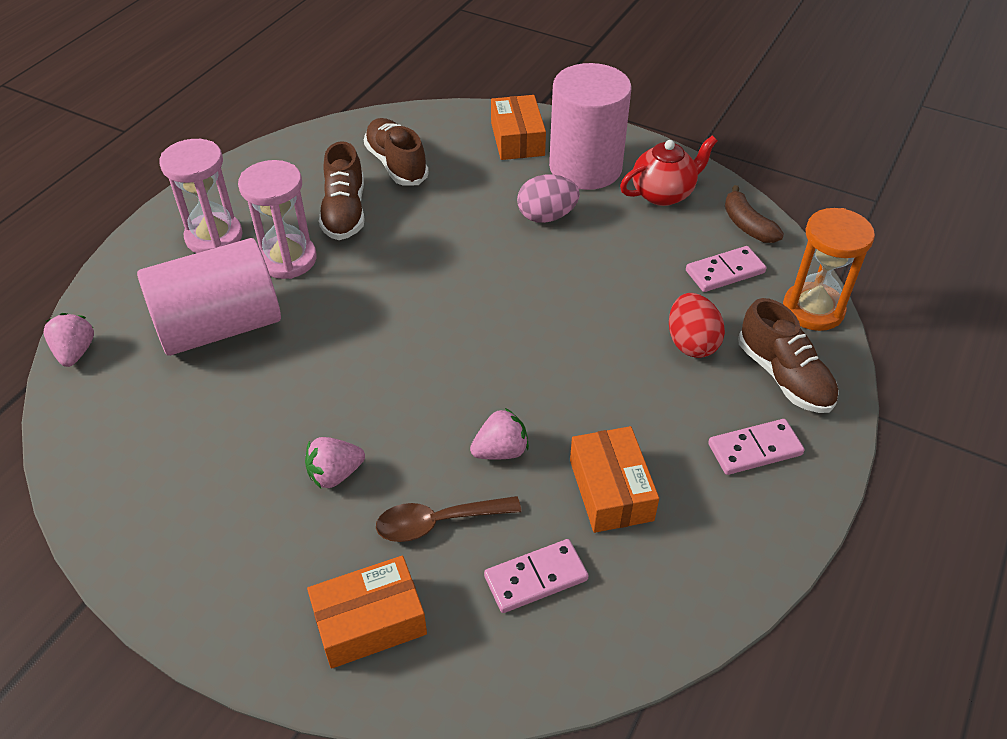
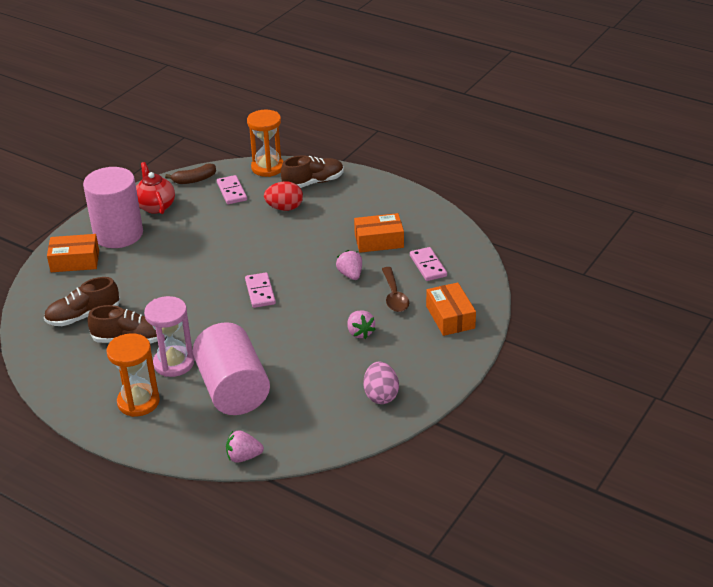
camera: 85 degrees left, 10 degrees down
pink hourglass [159,139,243,253] -> orange hourglass [106,333,160,417]
pink egg [517,175,580,223] -> pink egg moved to [363,362,399,404]
pink domino [708,419,805,475] -> pink domino moved to [245,273,276,308]

